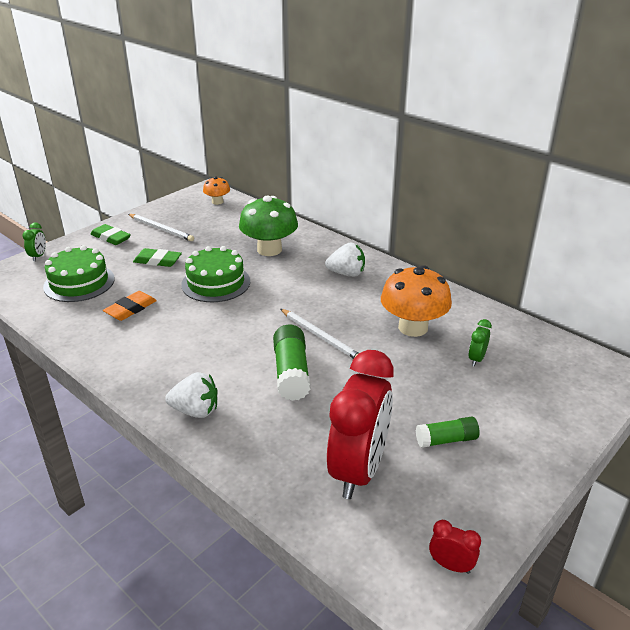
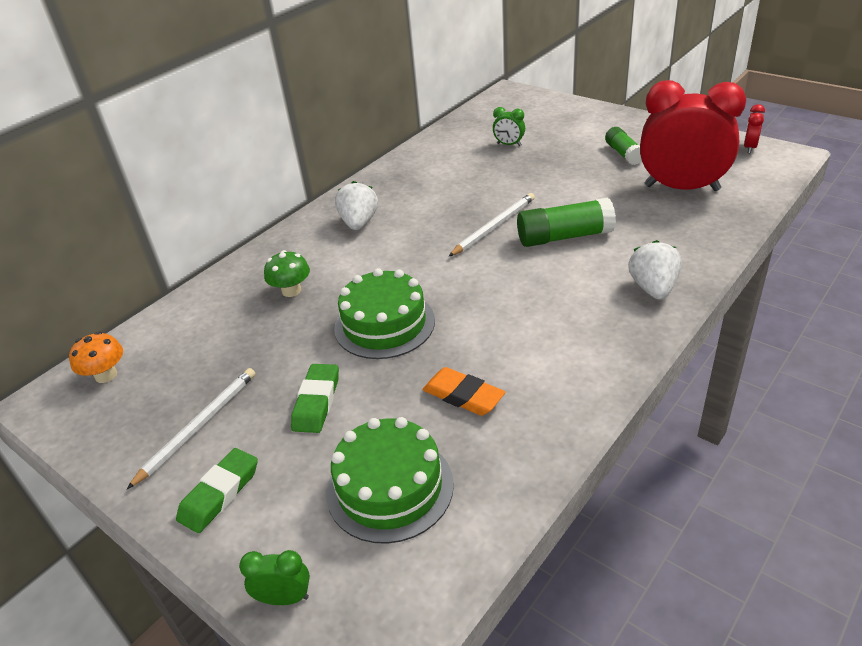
camera: 90 degrees left, 5 degrees up
green mushroom [239,196,298,256] -> green mushroom [264,250,310,297], size x0.53
orange mushroom [381,265,452,337] -> none

